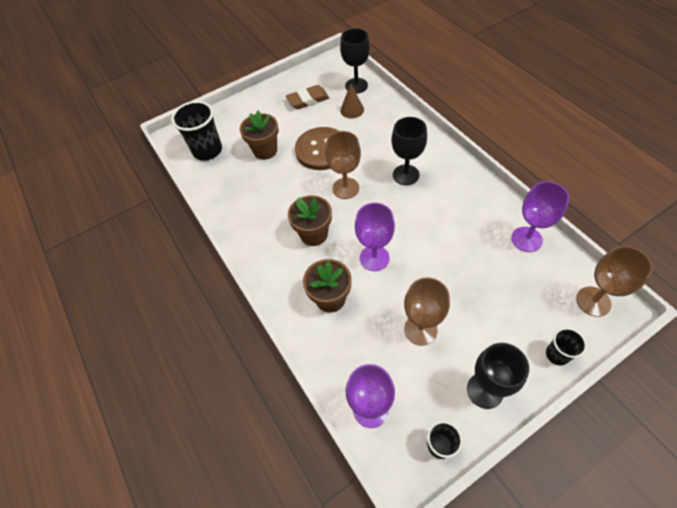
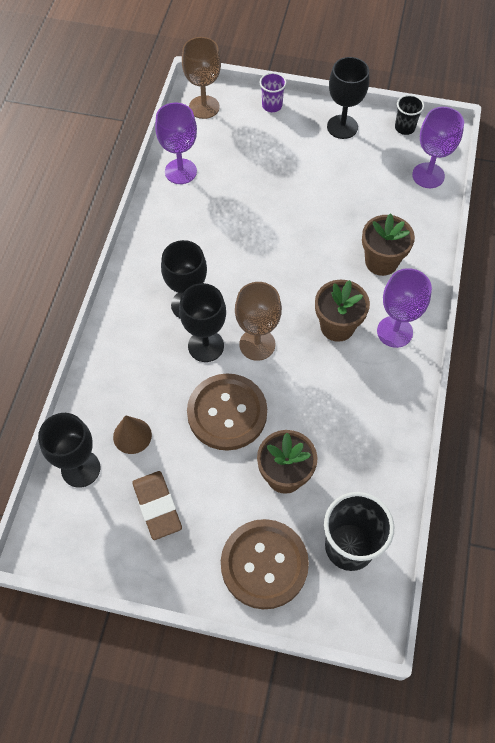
camera: 140 degrees left, 5 degrees up
brown eraser [286,85,329,109] -> brown eraser turned 45 degrees clockwise [132,471,182,540]
purple goblet [355,203,395,271] -> purple goblet moved to [377,268,432,348]
brown goblet [404,278,450,346] -> none
black cup [546,328,587,366] -> purple cup [260,72,287,112]
none -> black goblet [179,283,226,362]
none -> brown button [221,519,309,609]

